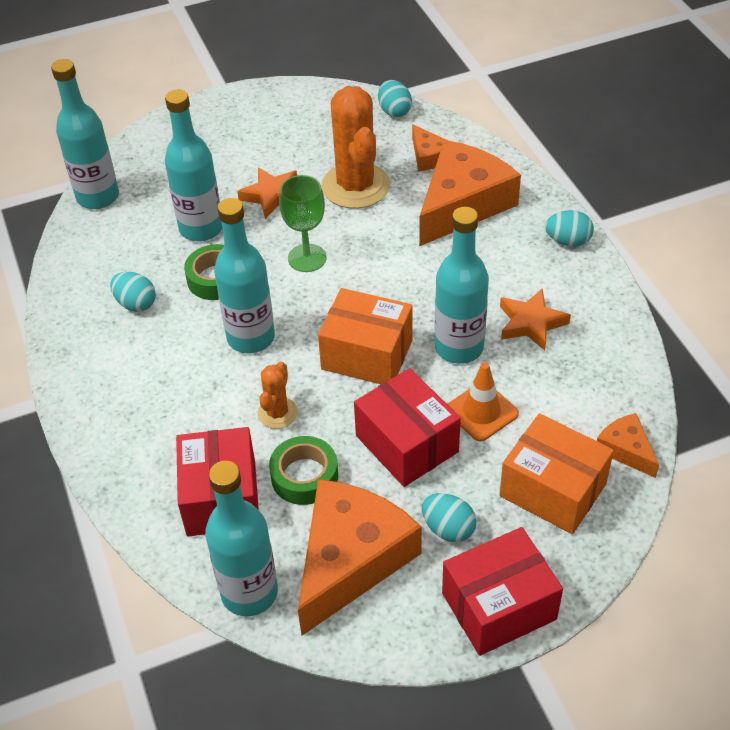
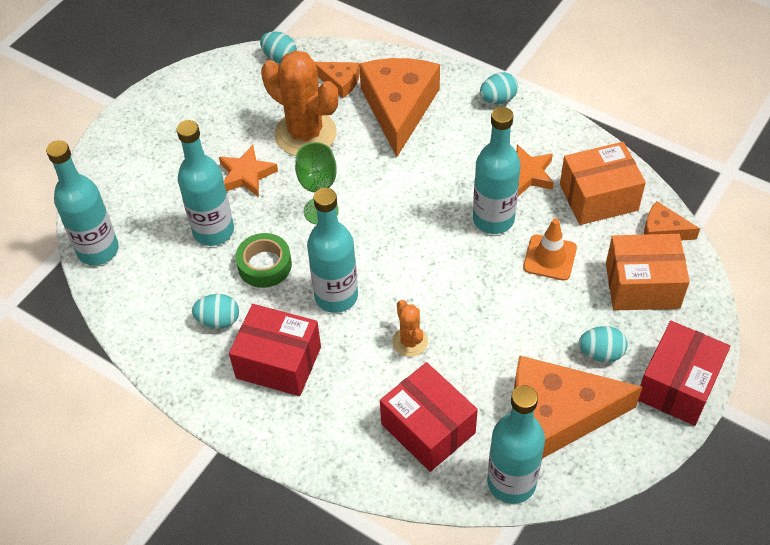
camera: 35 degrees left, 5 degrees up
green tape [269,436,338,505] -> none
orange cheese [298,479,422,636] -> orange cheese turned 90 degrees counterclockwise [514,355,642,459]
orange box [318,288,413,384] -> orange box moved to [560,142,646,225]
red box [354,368,461,487] -> red box moved to [229,304,321,396]

